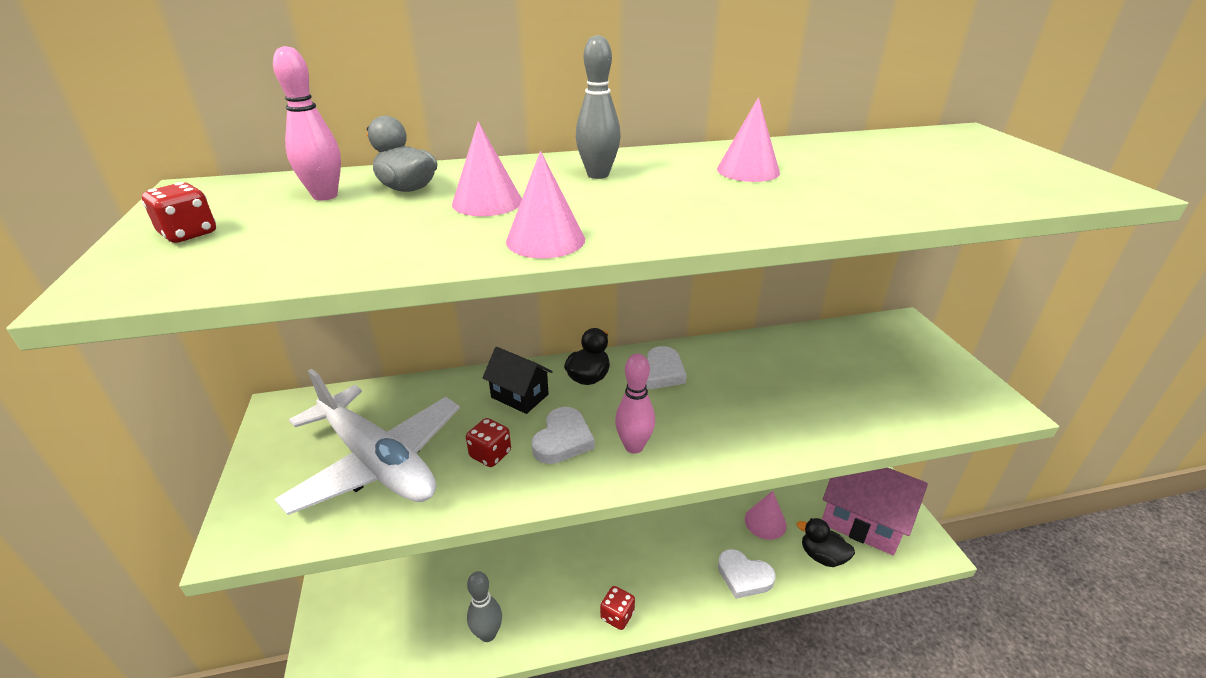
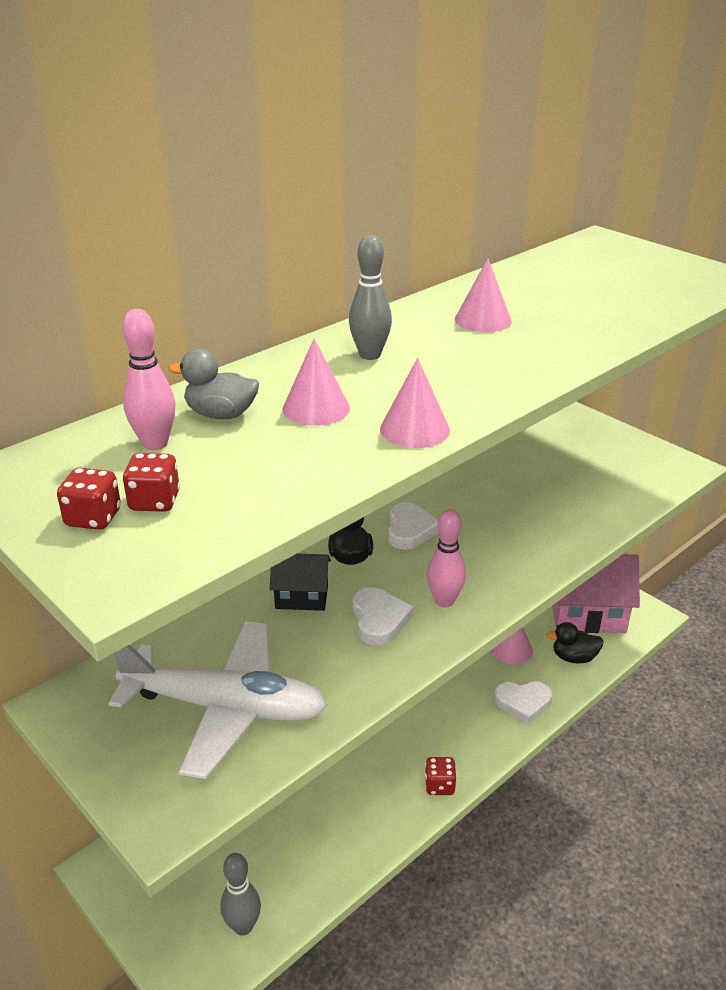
camera: 30 degrees left, 0 degrees up
red dice [466,418,511,467] -> red dice moved to [122,453,180,512]
grey bowling pin [467,571,502,642] -> grey bowling pin moved to [220,853,261,935]

